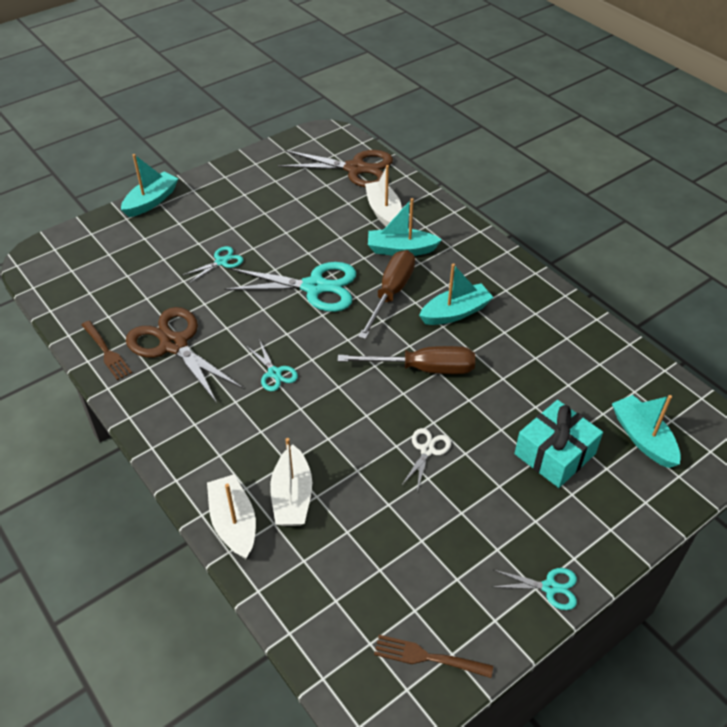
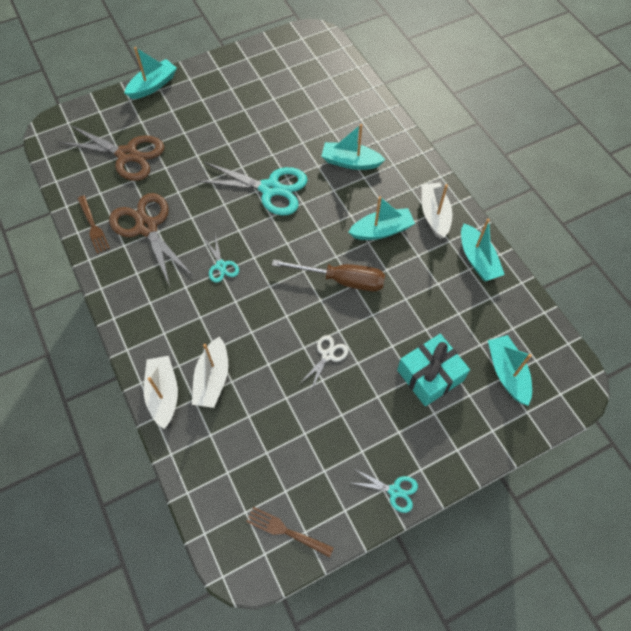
camera: 10 degrees right, 15 degrees up
turquoise scissors [182,246,243,283] -> none
brown scissors [278,150,393,188] -> brown scissors moved to [58,125,164,181]
brown screwdriver [358,250,415,339] -> none
white boat [365,165,402,226] -> white boat moved to [422,183,453,239]
none -> turquoise boat [461,218,505,281]

